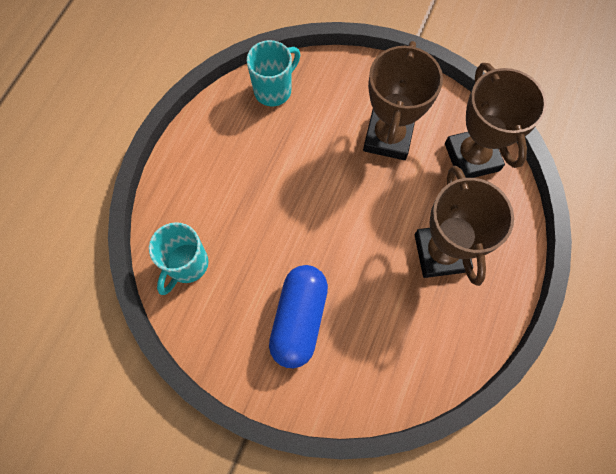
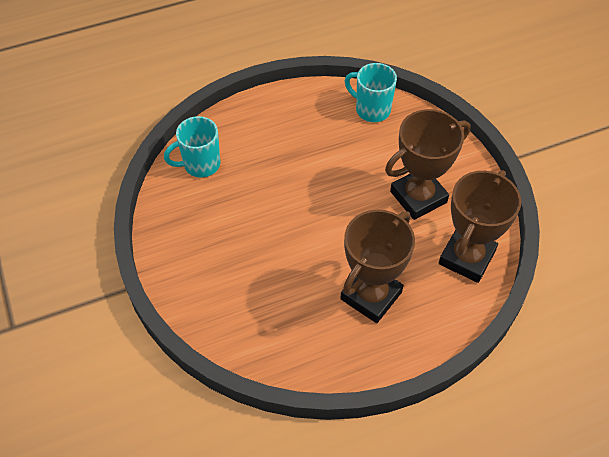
camera: 45 degrees right, 15 degrees down
turquoise mug [247,40,300,106] -> turquoise mug turned 150 degrees counterclockwise [345,63,397,122]
blue capsule [269,265,328,368] -> none

